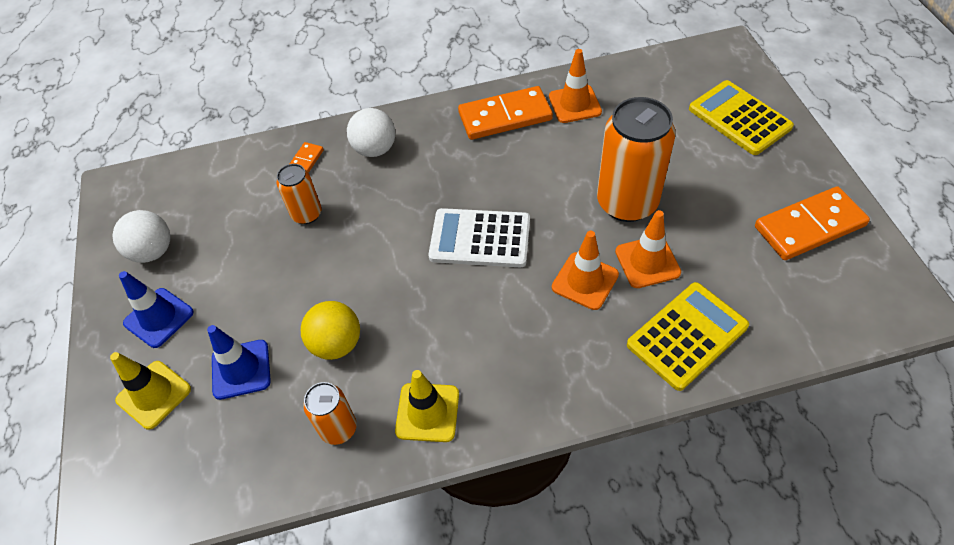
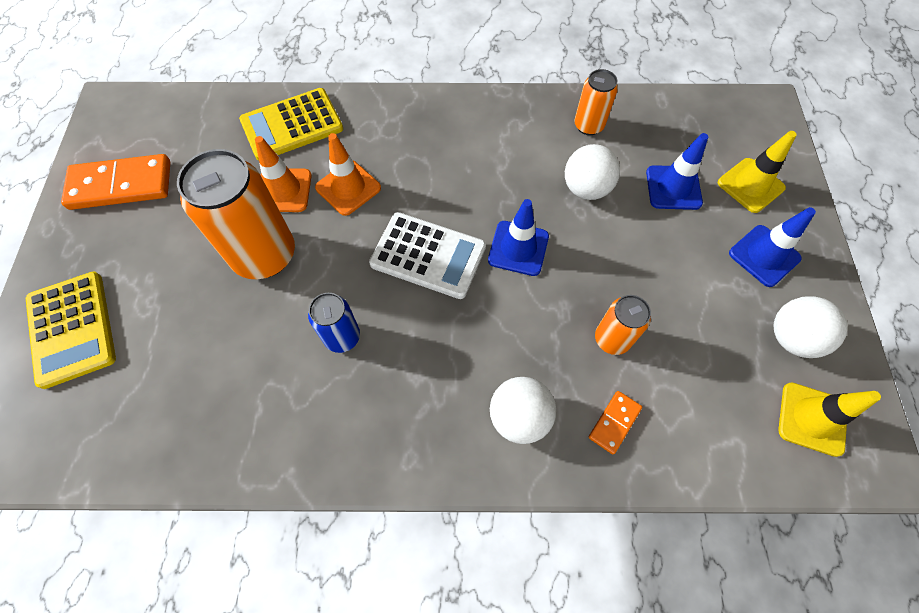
camera: 170 degrees left, 10 degrees up
yellow ball [301,301,360,360] -> white ball [565,144,620,200]
yellow traffic cone [395,370,459,442] -> yellow traffic cone moved to [778,382,881,457]
orange domino [458,86,553,140] -> none
orange traffic cone [549,49,602,123] -> none
none -> blue can [308,293,360,353]
none -> blue traffic cone [488,199,549,276]

